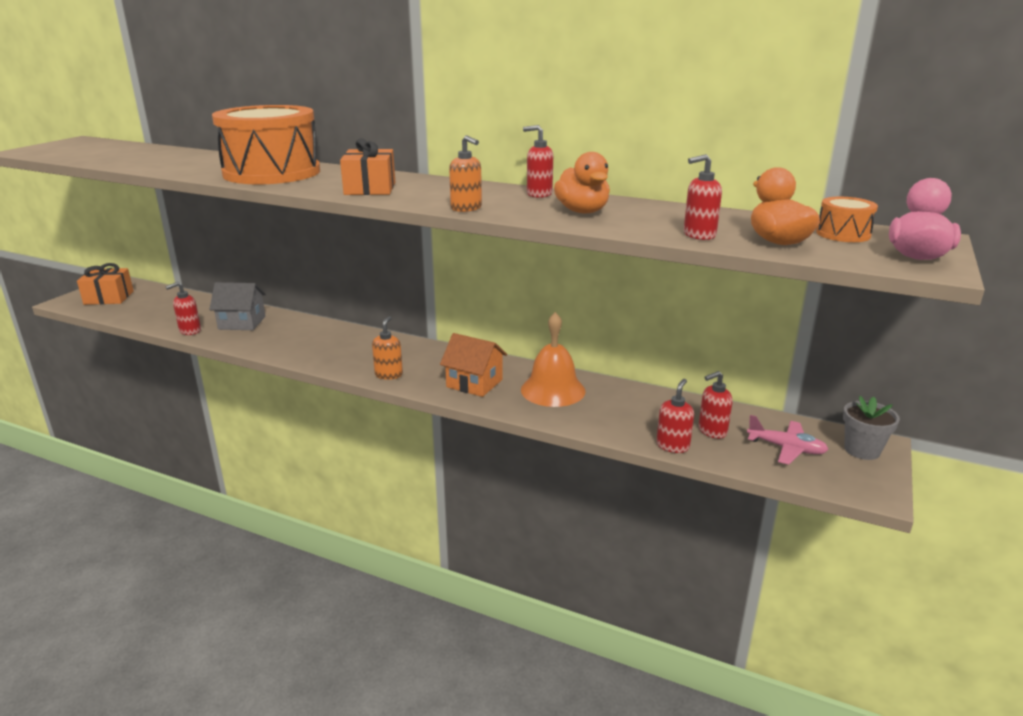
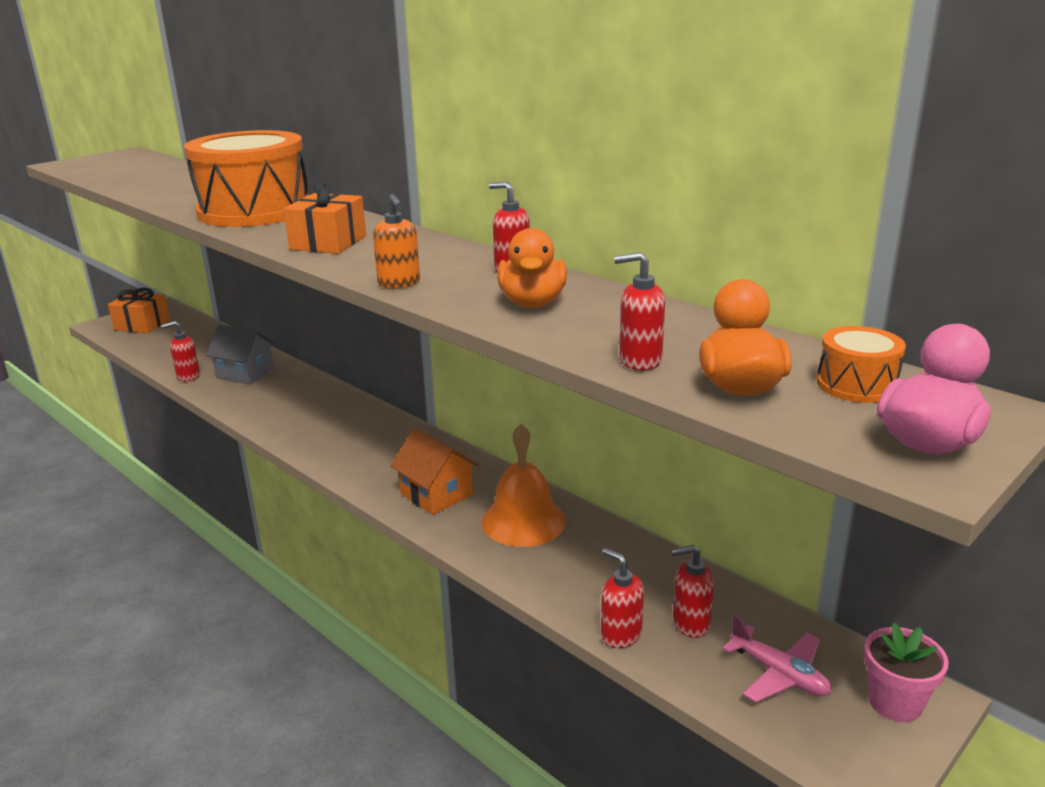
camera: 20 degrees right, 0 degrees up
orange soap dispenser [372,316,403,380] -> none
red soap dispenser [656,379,694,453] -> red soap dispenser turned 90 degrees counterclockwise [601,548,644,648]
grey flower pot [843,396,900,460] -> pink flower pot [864,623,949,722]

